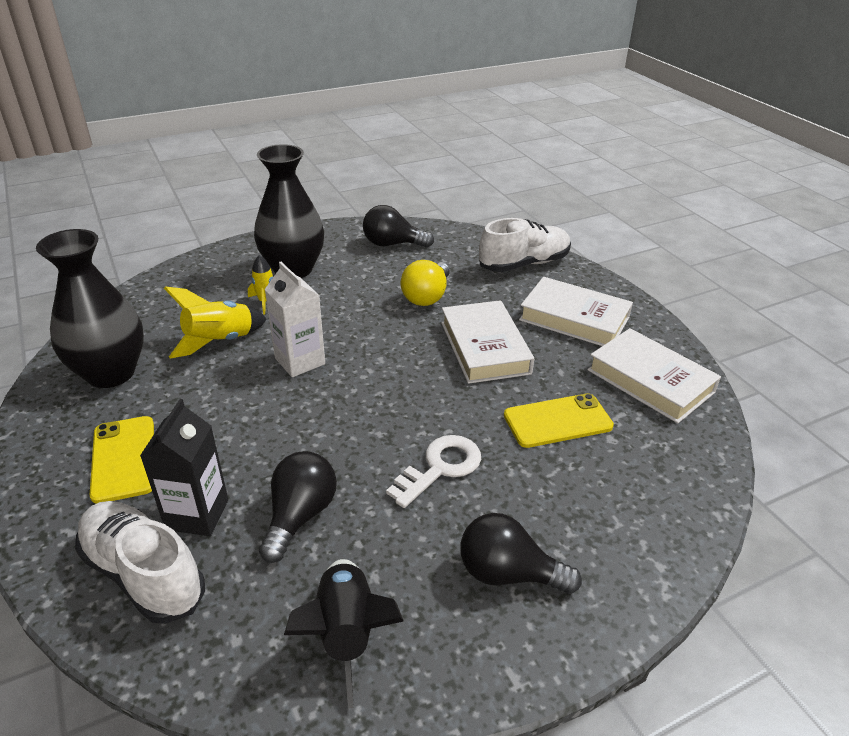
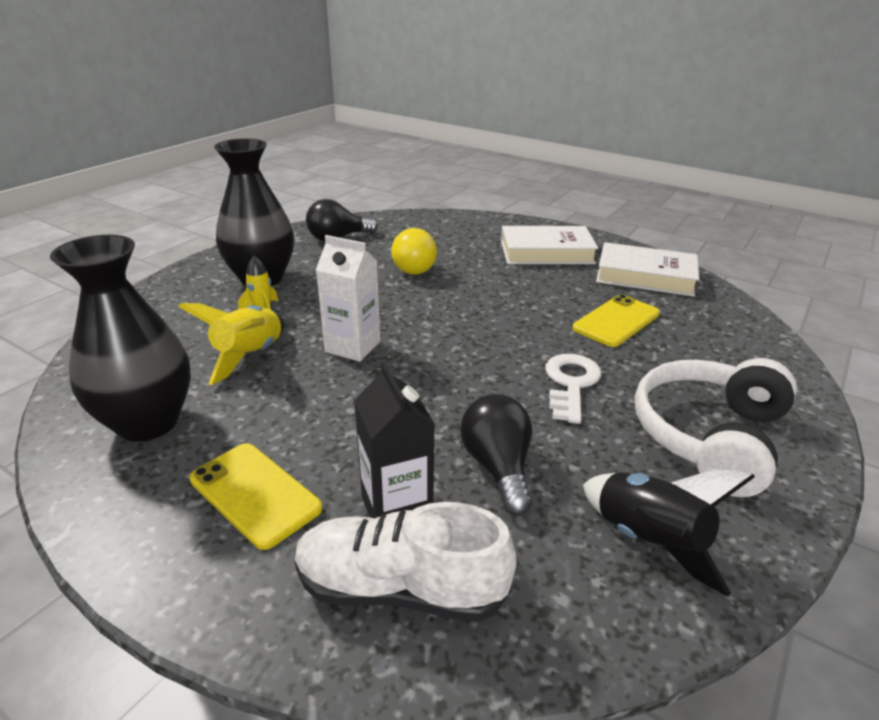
camera: 30 degrees left, 5 degrees down
white book [441,300,534,384] -> none
black light bulb [460,513,582,594] -> white headphones [634,358,797,497]
white shoe [479,218,571,272] -> none

